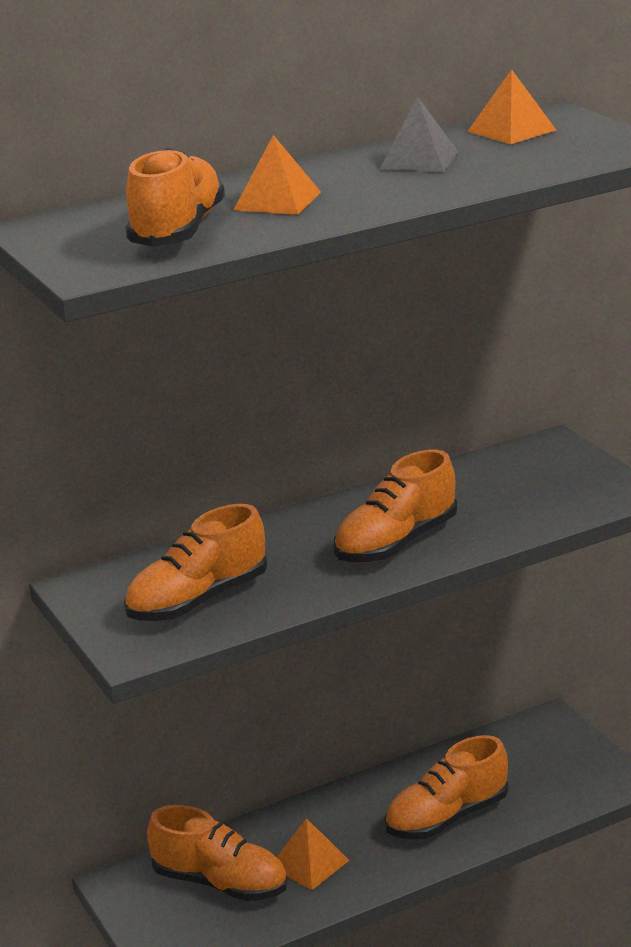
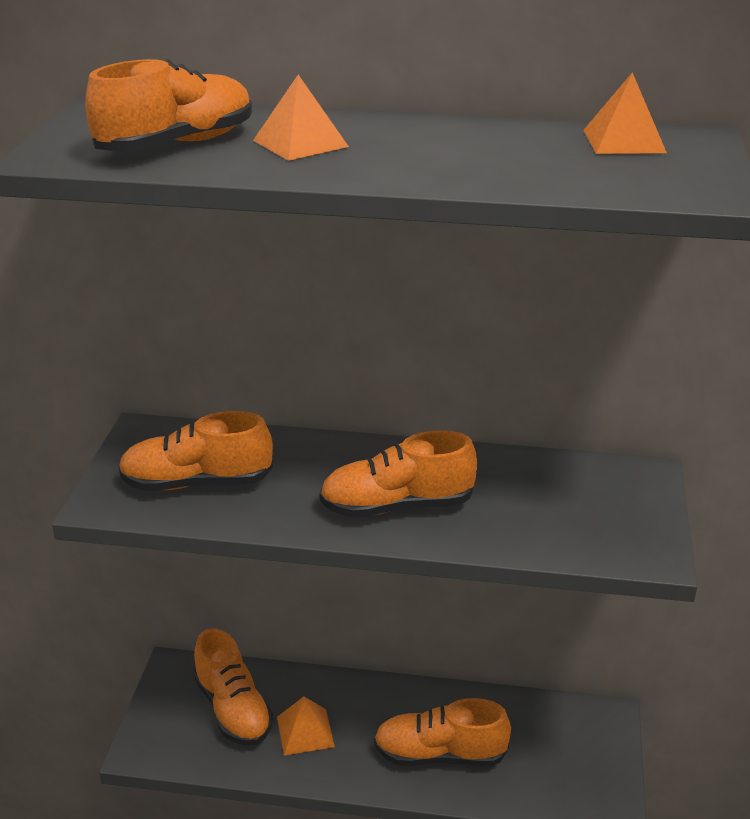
camera: 35 degrees right, 5 degrees up
grey pyramid [380,97,458,172] -> none

